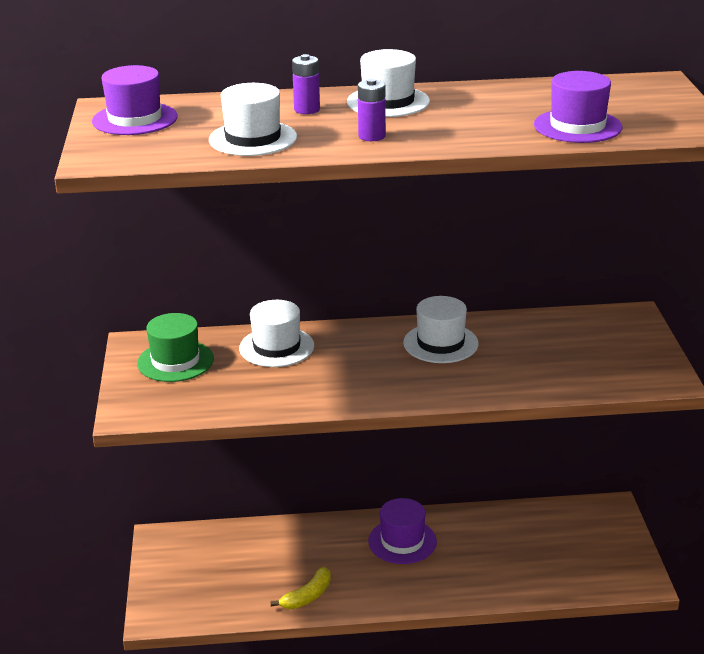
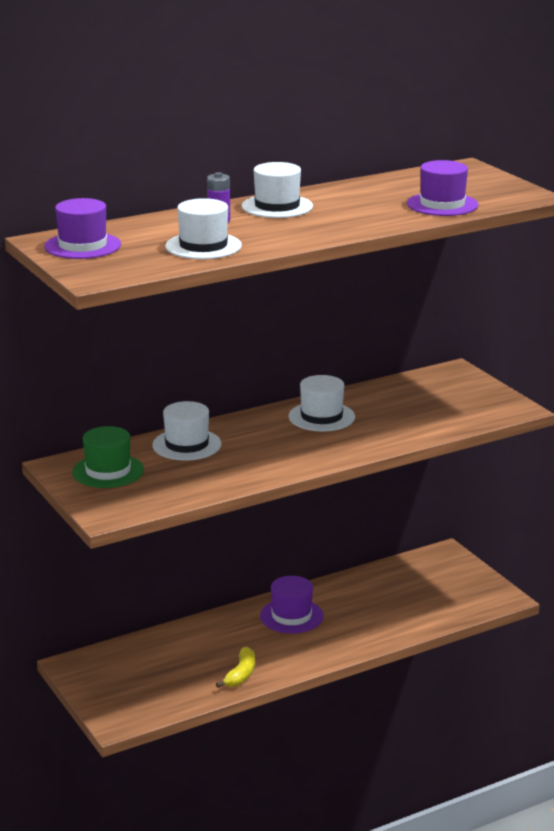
camera: 25 degrees left, 5 degrees down
purple battery [358,78,386,141] -> none

